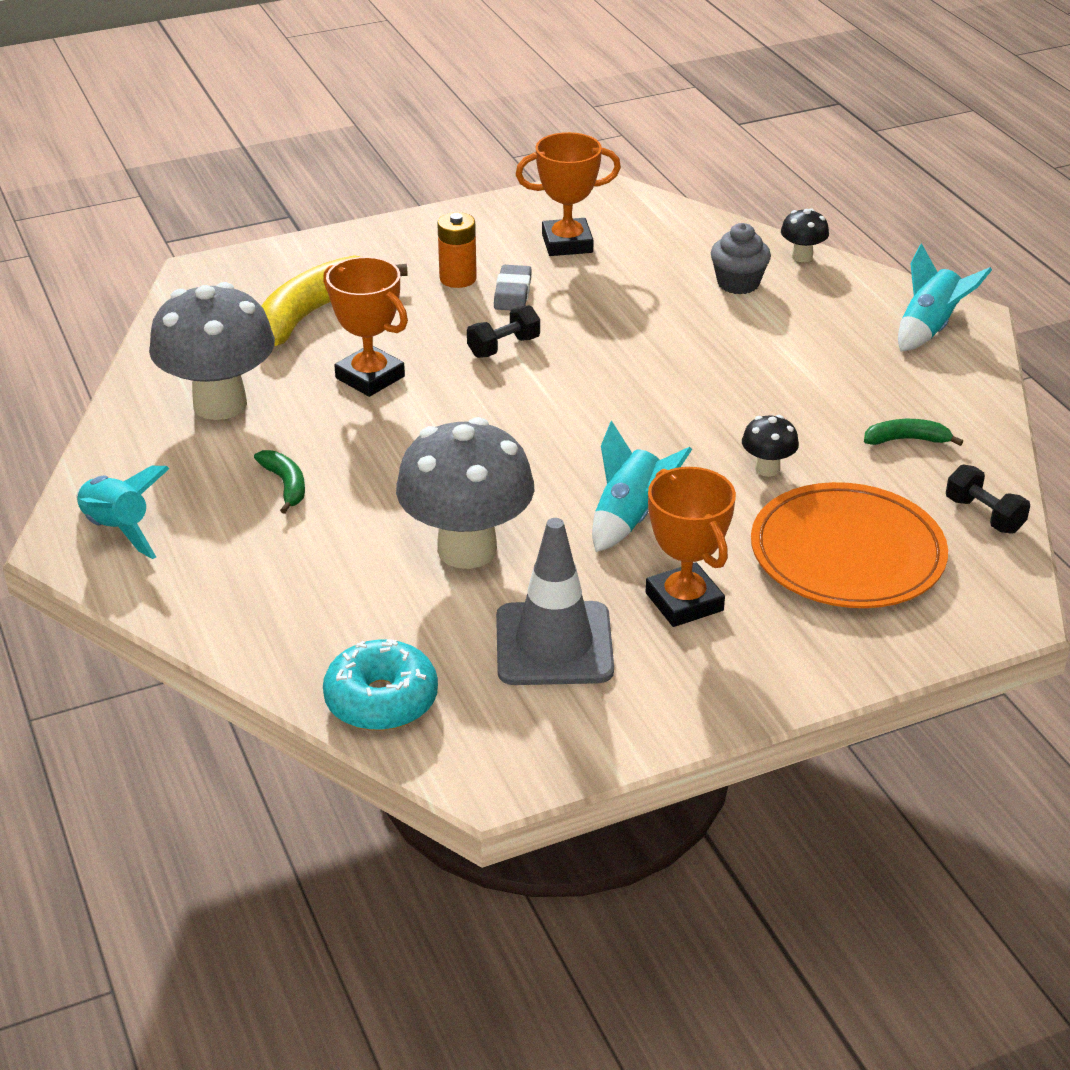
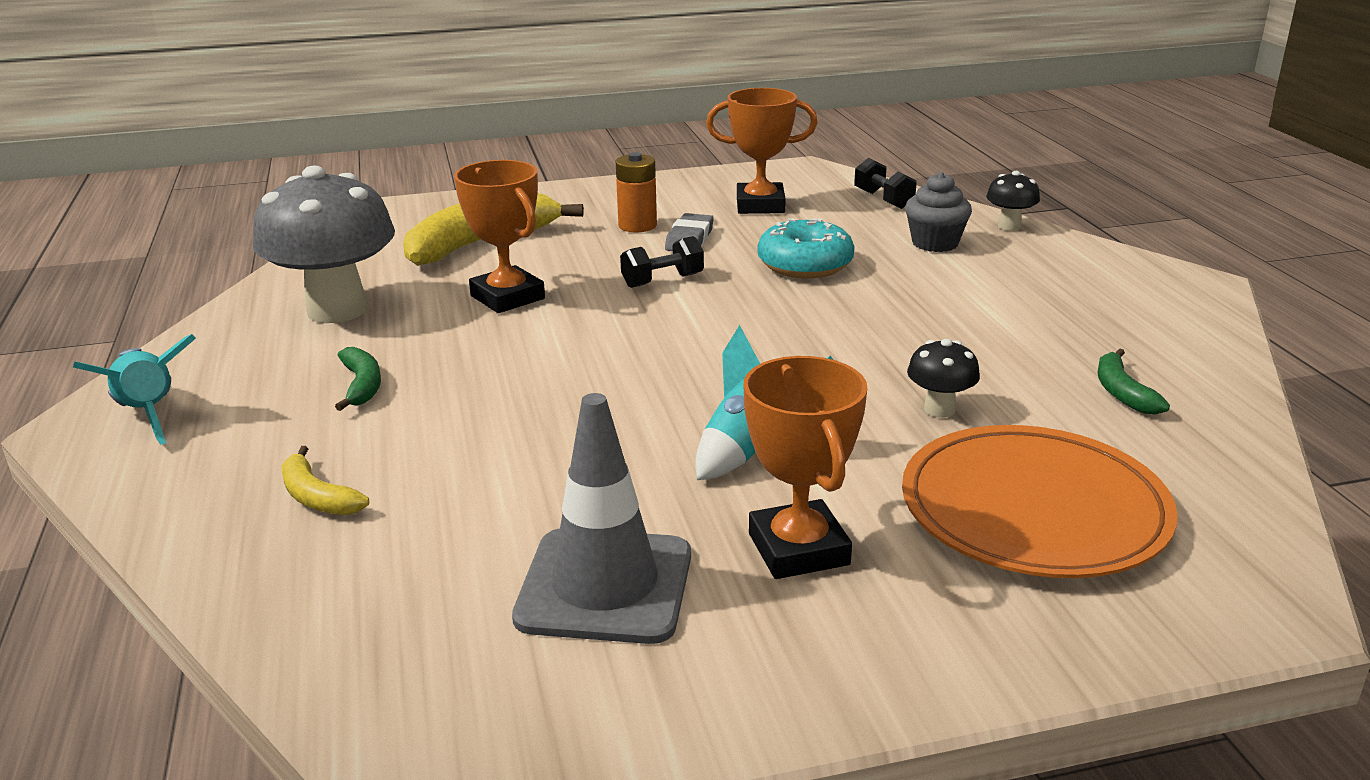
camera: 10 degrees right, 10 degrees down
turquoise donut [323,639,438,731] -> turquoise donut moved to [758,218,855,279]
grey mushroom [396,417,534,569] -> none
green banana [864,419,963,446] -> green banana turned 105 degrees counterclockwise [1097,349,1170,415]
turquoise rocket [898,243,992,352] -> none
black dumbbell [946,464,1030,534] -> black dumbbell moved to [854,158,917,209]
none -> yellow banana [282,446,369,515]

